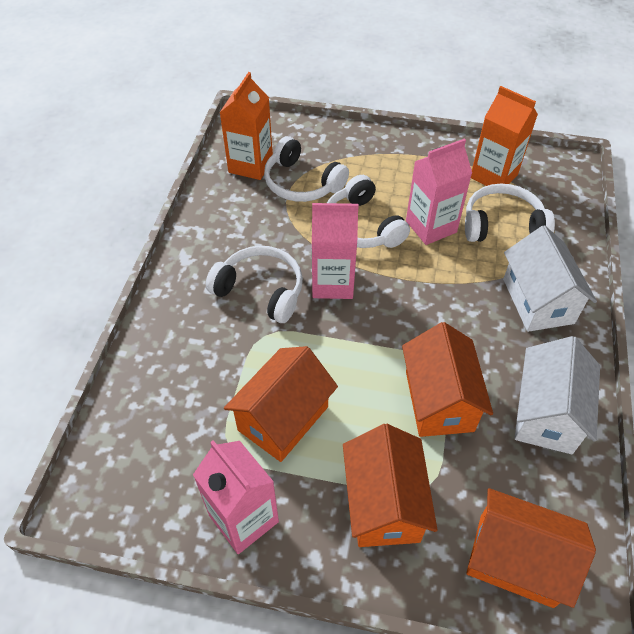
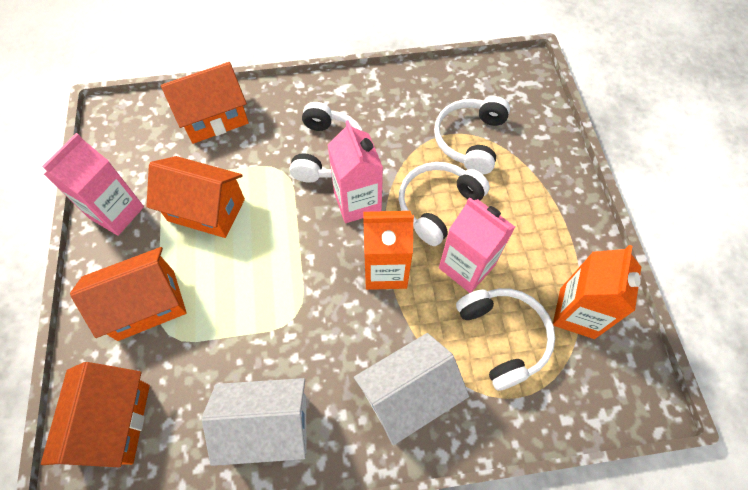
camera: 70 degrees right, 10 degrees up
orange carton [219,72,273,180] -> orange carton moved to [363,211,414,290]
orange house [402,322,493,437] -> orange house moved to [161,62,249,144]

